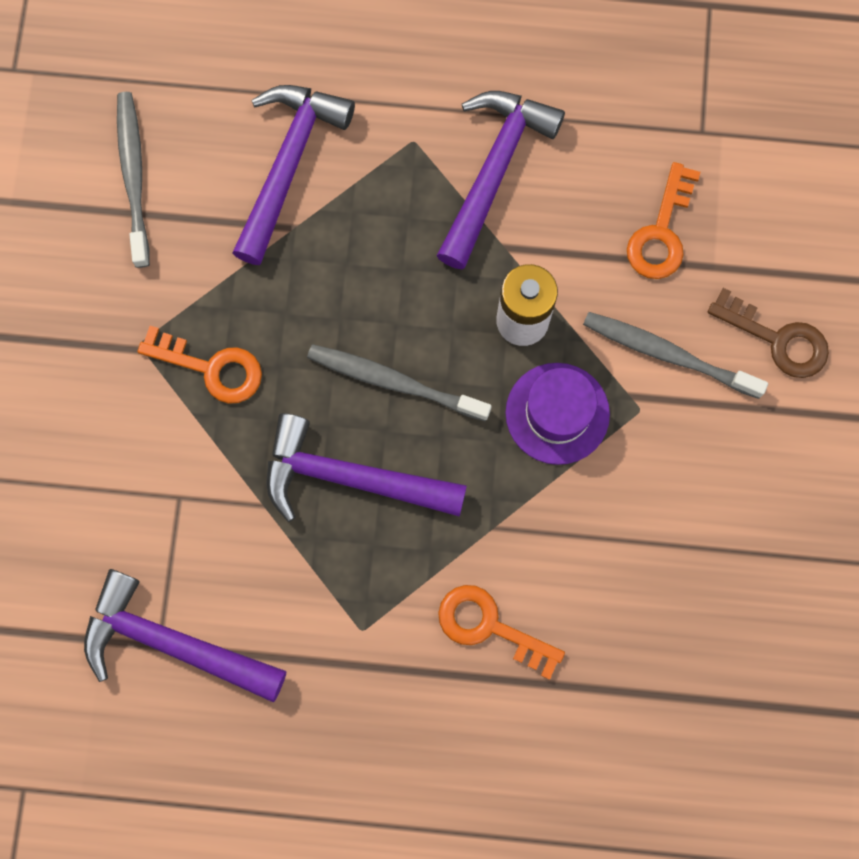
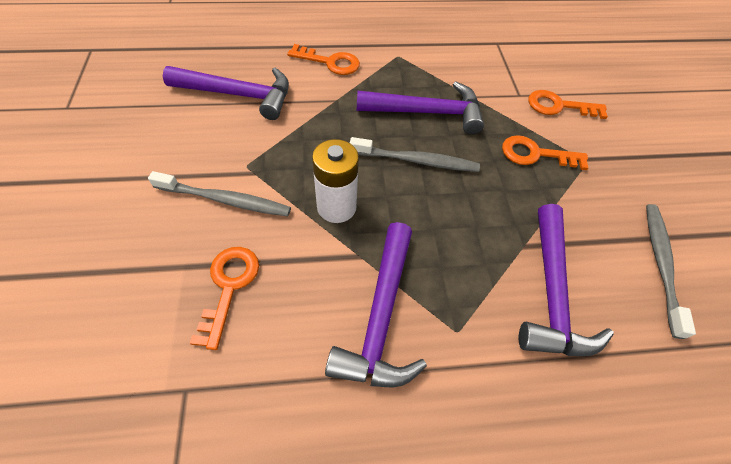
camera: 165 degrees right, 20 degrees down
purple hammer [84,569,286,703] -> purple hammer moved to [163,66,289,120]
grey toothbrush [117,92,150,268] -> grey toothbrush turned 150 degrees counterclockwise [646,204,696,339]
purple hat [505,363,610,465] -> none
brown key [708,288,829,378] -> none
none -> orange key [528,90,608,119]

